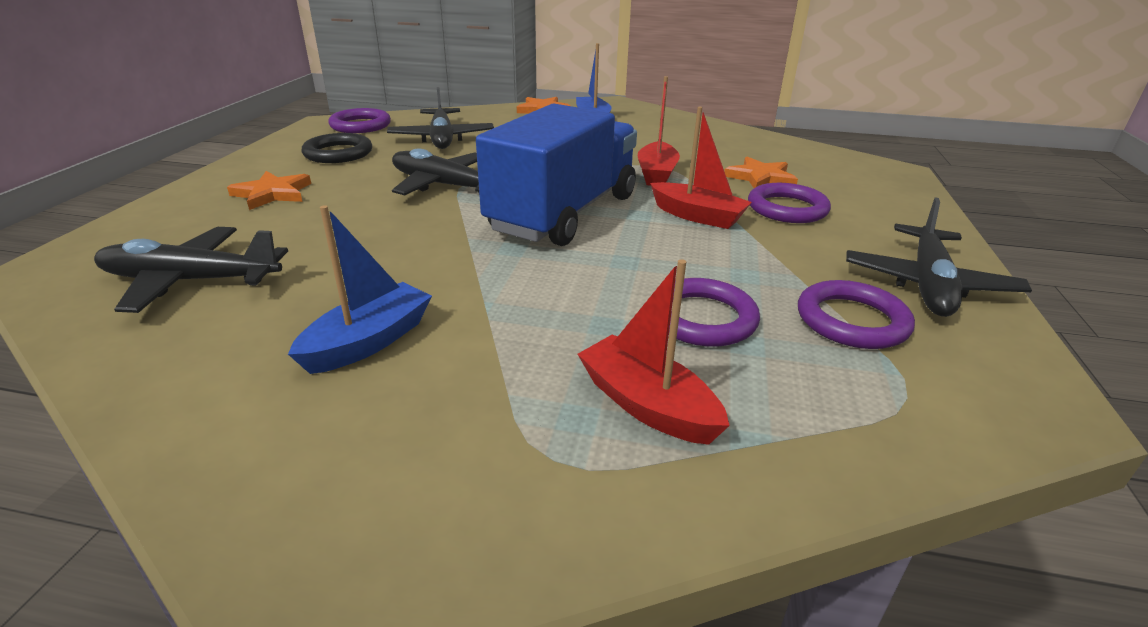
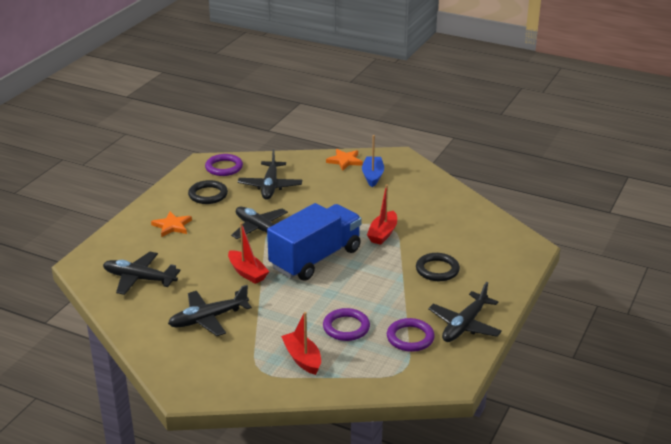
camera: 15 degrees right, 0 degrees up
blue boat [288,205,432,374] -> black plane [168,285,252,336]
red boat [650,107,752,229] -> red boat moved to [228,222,270,284]
orange star [724,157,798,188] -> none
purple ring [748,183,831,223] -> black ring [416,253,460,281]

